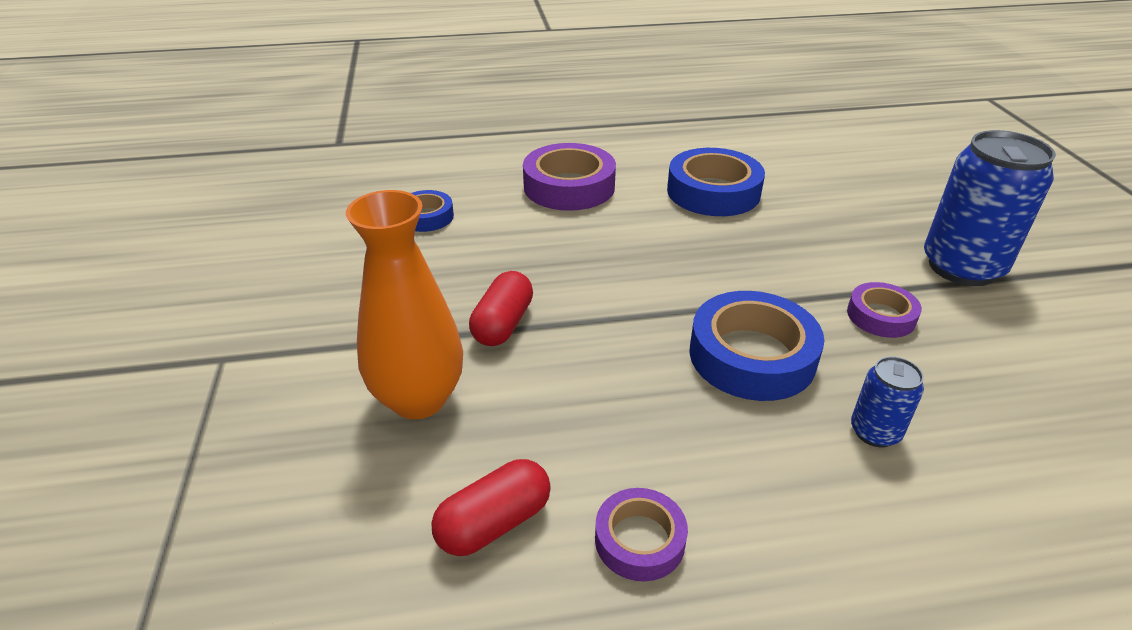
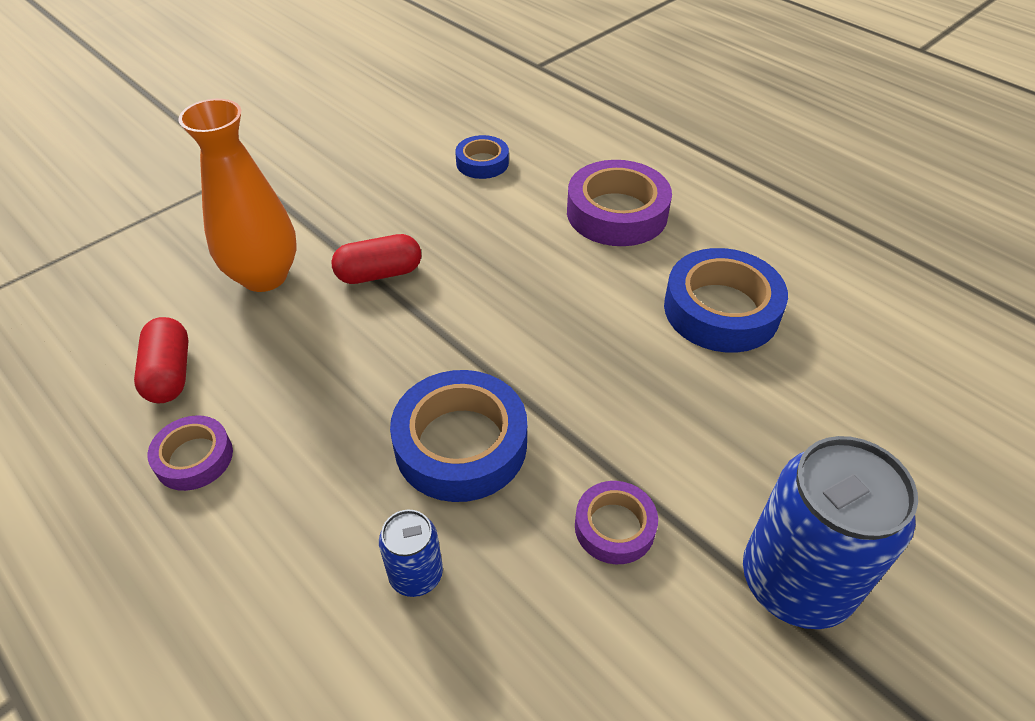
camera: 55 degrees right, 10 degrees up
red capsule [431,459,551,556] -> red capsule turned 60 degrees clockwise [134,317,188,403]

